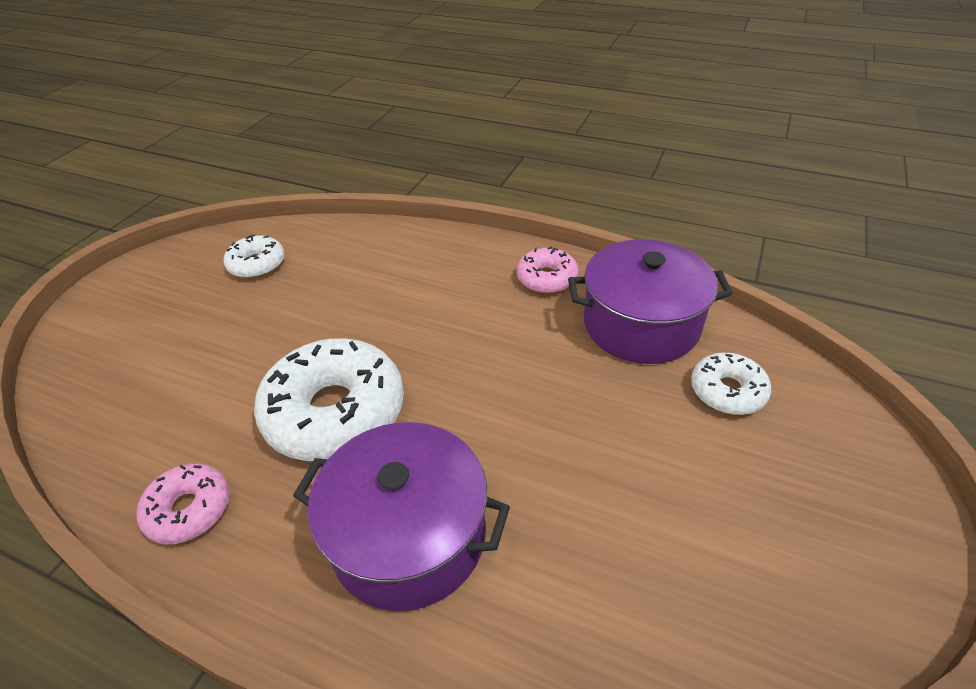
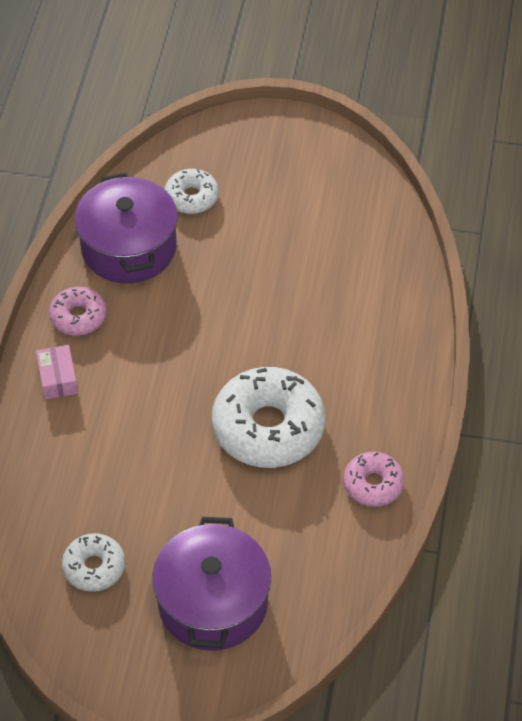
camera: 105 degrees left, 10 degrees up
purple pot [293,422,510,611] -> purple pot moved to [152,517,271,651]
none -> pink box [36,345,78,400]

